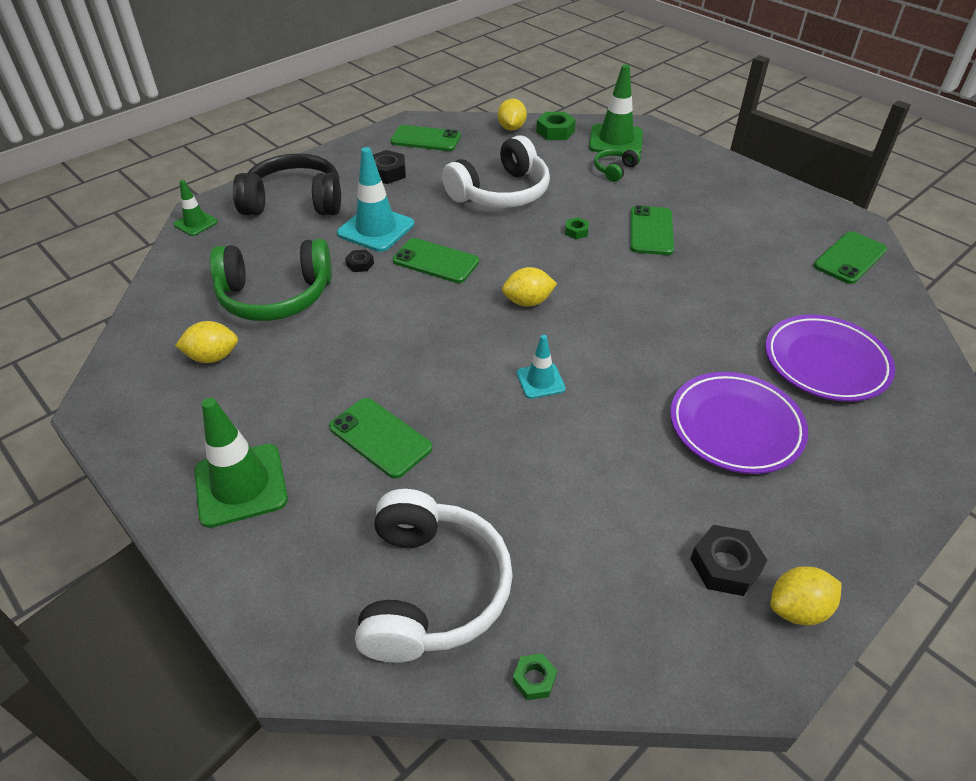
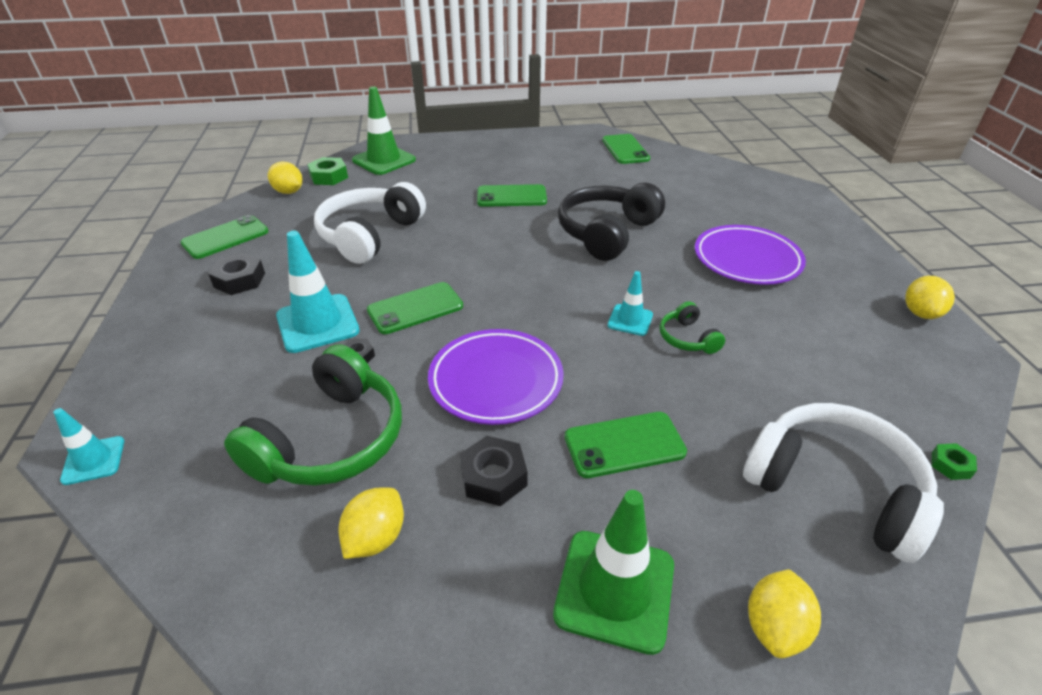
camera: 55 degrees left, 5 degrees down
green traffic cone [173,180,218,236] -> turquoise traffic cone [53,408,124,485]
black headphones [233,153,341,215] -> black headphones moved to [558,182,665,261]
white headphones [442,135,550,208] -> white headphones turned 150 degrees counterclockwise [314,182,426,264]
yellow lemon [502,267,557,307] -> yellow lemon moved to [748,569,821,659]
green nut [565,217,589,239] -> none
green headphones [594,148,641,182] -> green headphones moved to [660,301,725,354]
green phone [630,205,674,255] -> green phone turned 45 degrees counterclockwise [477,184,547,207]
black nut [690,525,768,596] -> black nut moved to [460,436,528,506]
purple plate [765,314,895,402] -> purple plate moved to [428,329,564,425]

